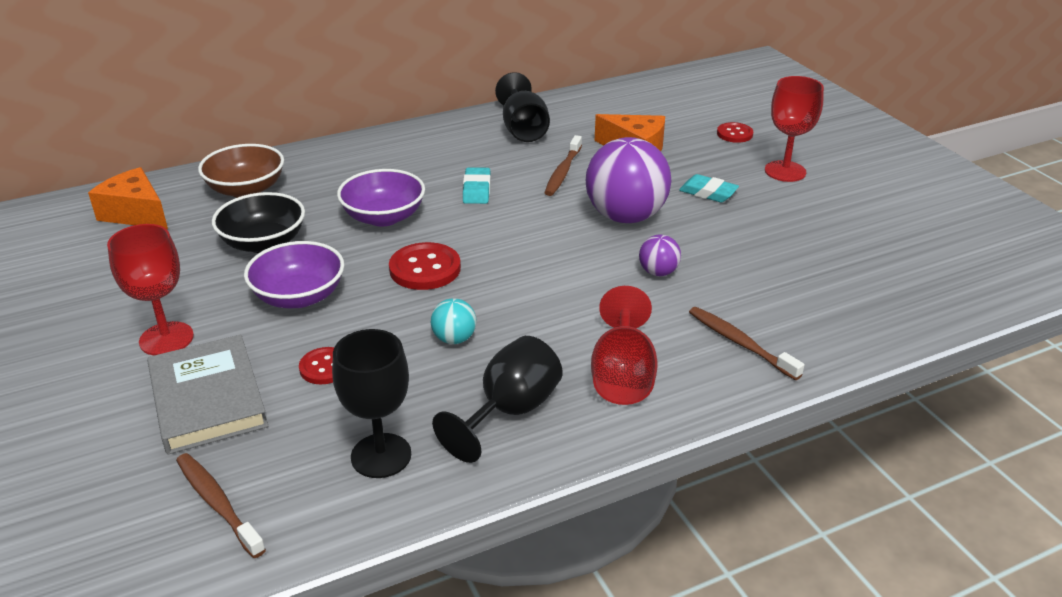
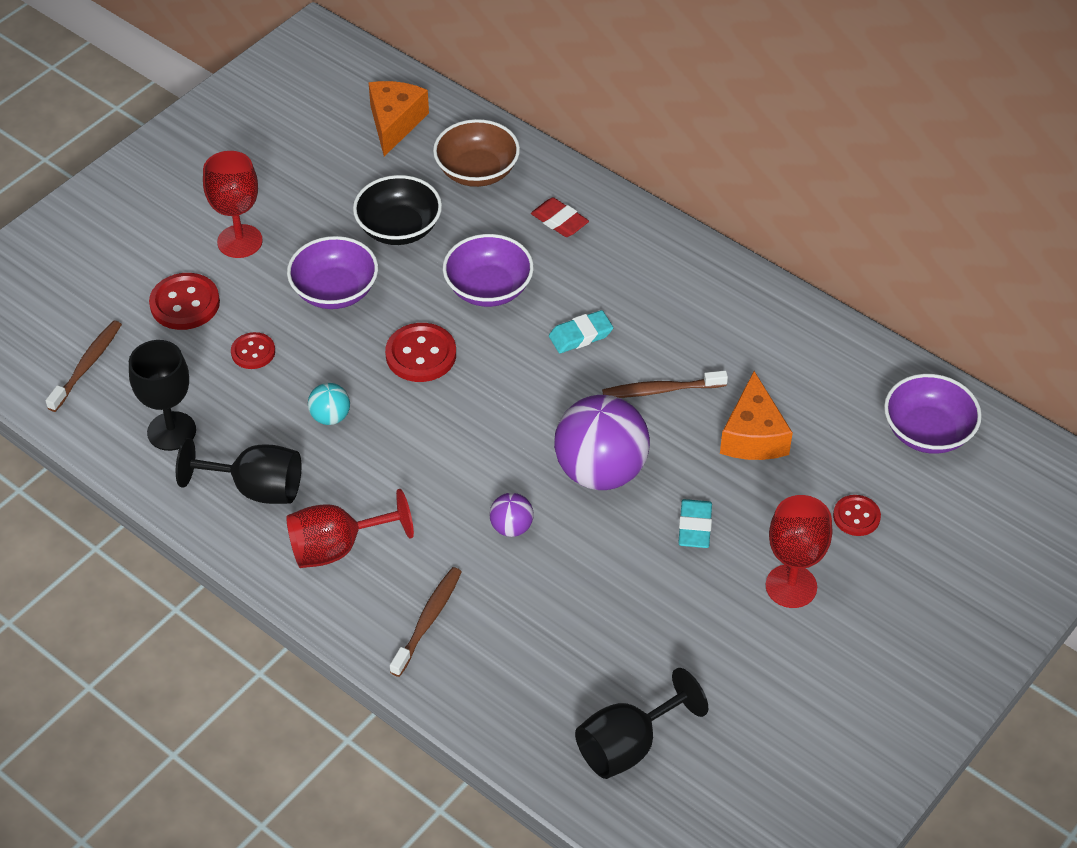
camera: 65 degrees right, 15 degrees up
grey book [147,335,268,455] -> red button [149,273,220,330]
black goblet [495,72,550,142] -> black goblet moved to [575,668,708,779]
none -> red eraser [531,197,589,237]
none -> purple bowl [884,374,982,454]

